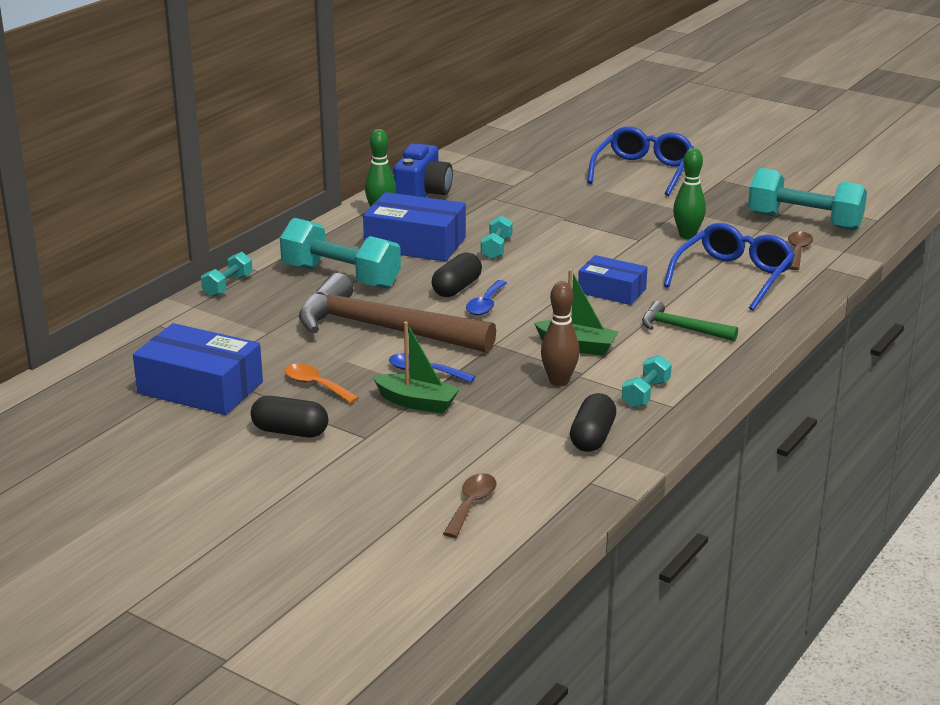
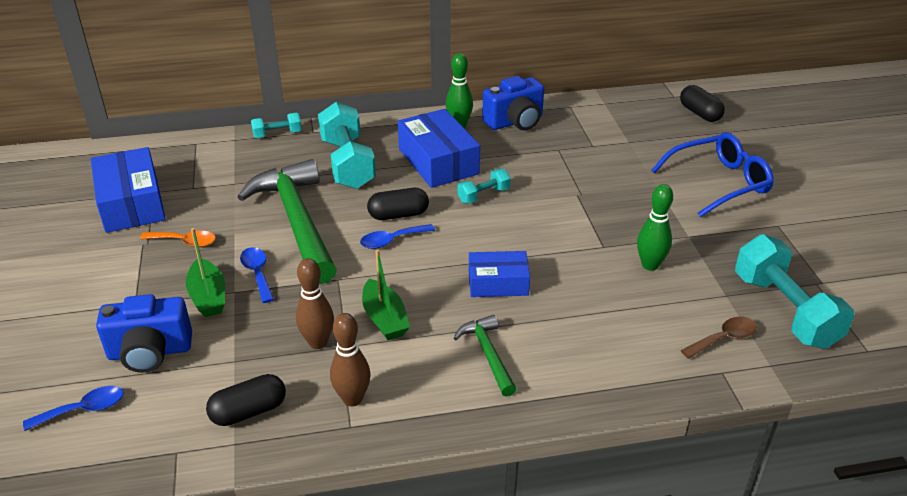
camera: 45 degrees right, 10 degrees up
black capsule [251,396,328,438] -> black capsule moved to [680,85,725,122]
orange spoon [284,364,359,403] -> orange spoon turned 105 degrees clockwise [140,230,216,247]
brown hammer [299,273,496,353] -> green hammer [238,159,337,284]
brown spoon [443,473,497,538] -> blue spoon [23,386,124,431]
blue box [578,255,648,305] -> blue box turned 75 degrees counterclockwise [469,251,530,297]
turquoise dumbbell [622,355,672,408] -> brown bowling pin [330,313,371,406]
blue glasses [664,223,795,311] -> none
none -> blue camera [96,294,192,373]

